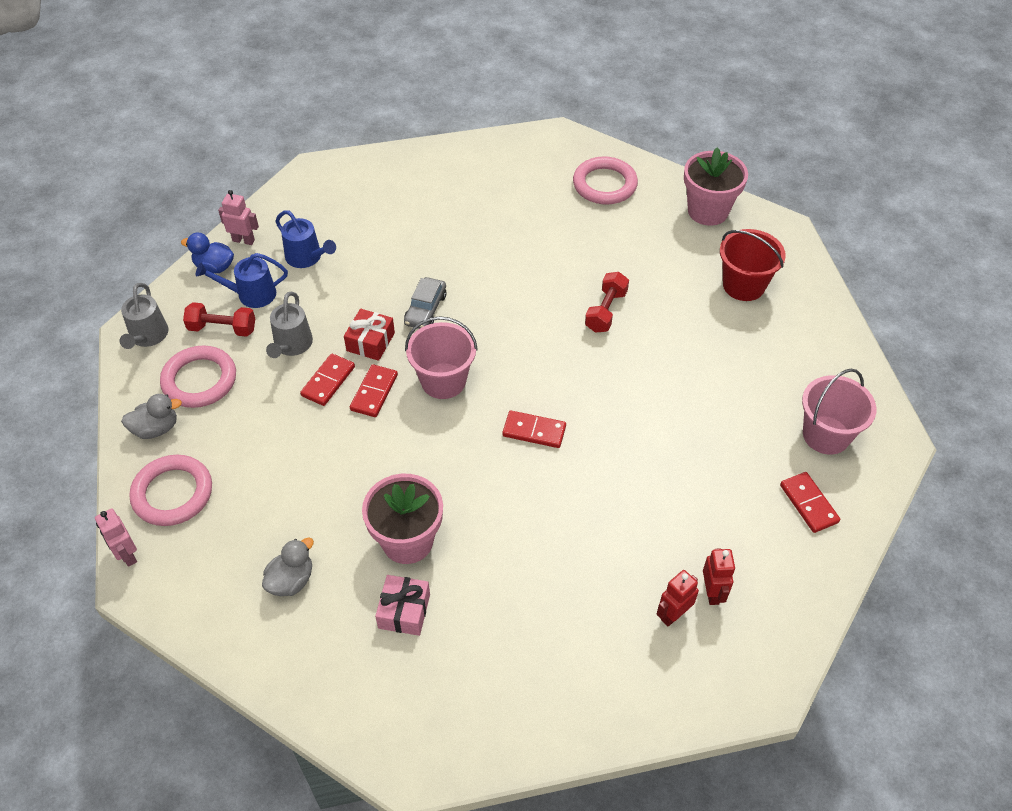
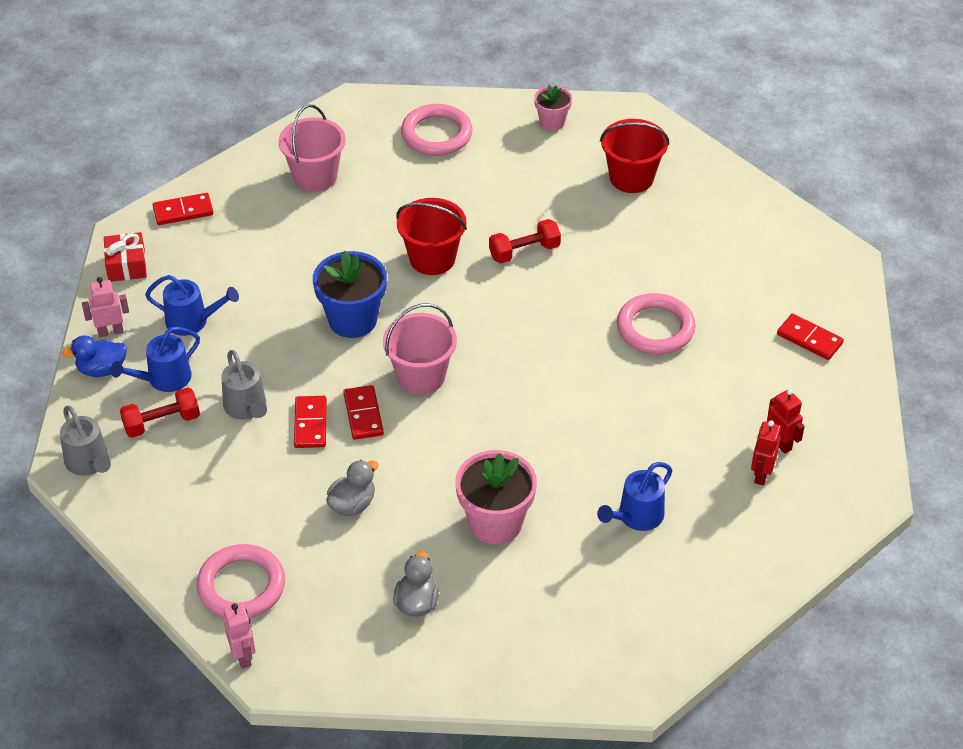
camera: 30 degrees left, 5 degrees down
pink robot [95,508,137,567] -> pink robot turned 135 degrees counterclockwise [224,603,255,669]
grey duck [121,394,182,439] -> grey duck moved to [326,460,378,516]
pink ring [160,345,236,408] -> pink ring moved to [617,293,696,355]
red gift [344,309,395,361] -> red gift moved to [104,232,147,282]
pink gift [375,575,430,636] -> none
grey car [404,277,446,329] -> blue flower pot [313,250,387,338]
red domino [502,411,566,448] -> red domino moved to [153,193,213,225]
red dumbbell [585,272,629,333] -> red dumbbell turned 75 degrees clockwise [489,219,561,263]
pink flower pot [684,148,748,226] -> pink flower pot [534,85,572,131], size x0.57
pink bucket [802,369,876,455] -> pink bucket moved to [278,104,346,192]
none -> red bucket [396,198,467,275]
none -> blue watering can [597,462,673,531]

